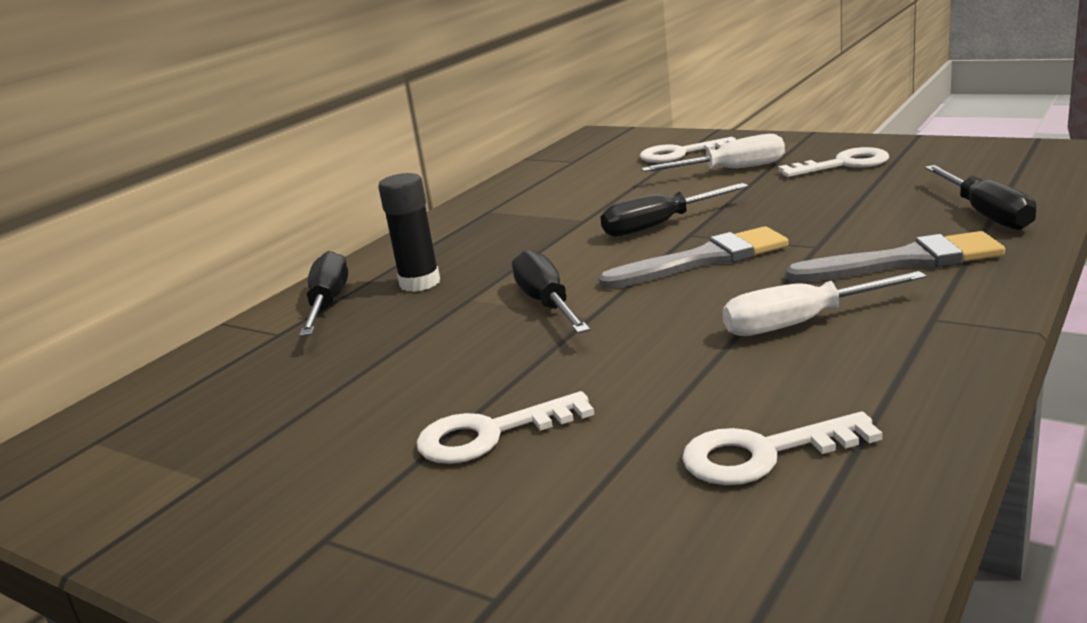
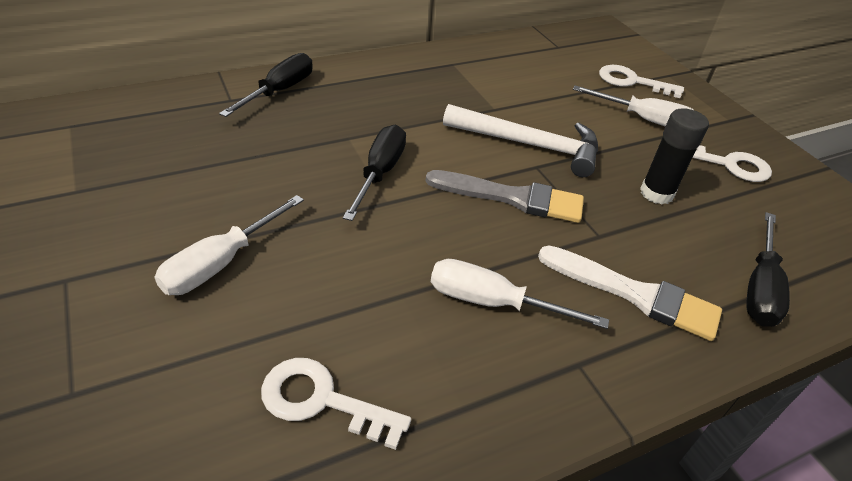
camera: 25 degrees right, 20 degrees up
black glue stick [378,173,440,292] -> black glue stick moved to [640,108,709,204]
white key [417,391,595,464] -> white screwdriver [154,195,304,295]
black screwdriver [601,183,748,237] -> white hammer [443,104,598,177]
grey brush [786,231,1005,282] -> white brush [538,245,722,341]

